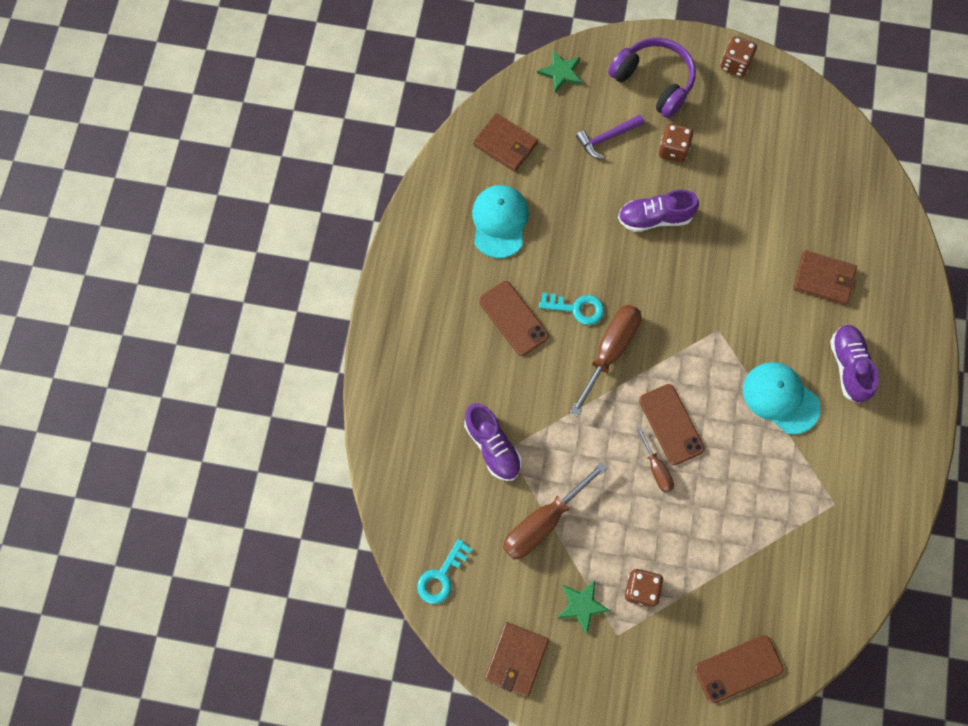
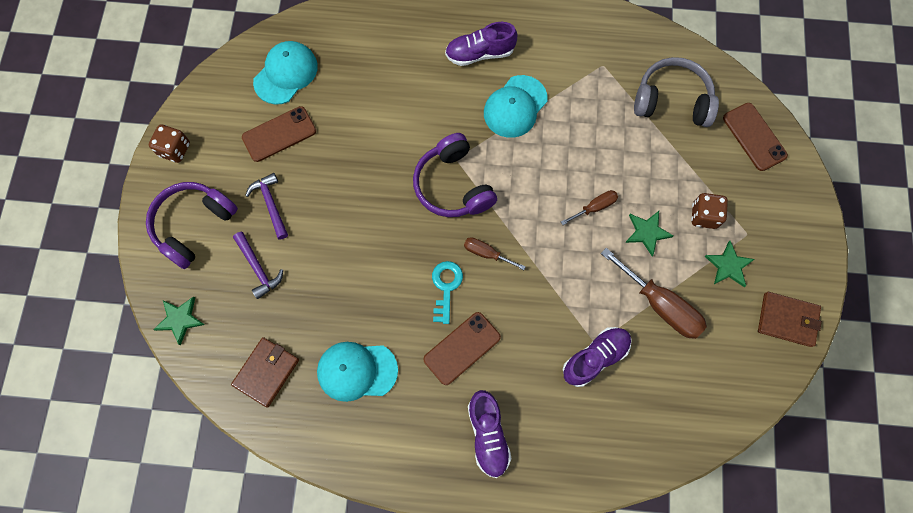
camera: 95 degrees left, 0 degrees up
turquoise key [417,539,472,604] -> none
brown screwdriver [570,305,641,416] -> brown screwdriver [464,237,526,270], size x0.54
purple shoe [618,190,699,232] -> purple shoe moved to [468,390,511,478]
brown phone [639,384,705,465] -> brown phone moved to [242,106,316,162]
brown dice [659,123,694,162] -> purple hammer [245,173,288,240]
brown wallet [793,250,857,305] -> none
none -> turquoise cap [253,41,318,105]
none -> purple headphones [413,133,497,217]
none -> green star [625,211,673,256]
none -> grey headphones [634,57,719,127]

